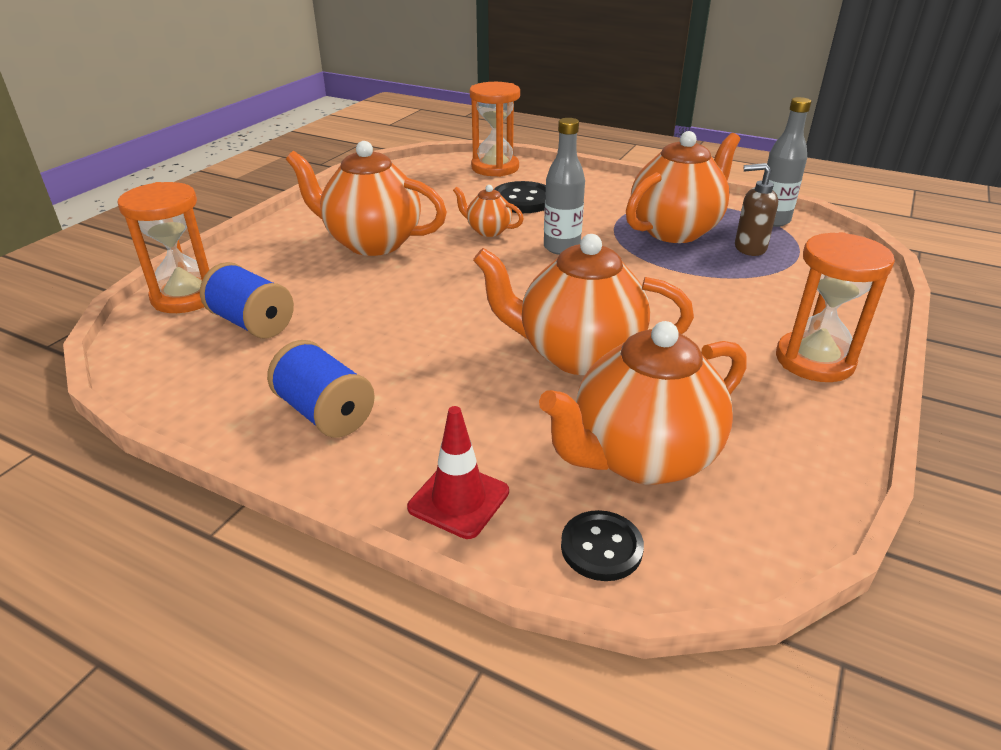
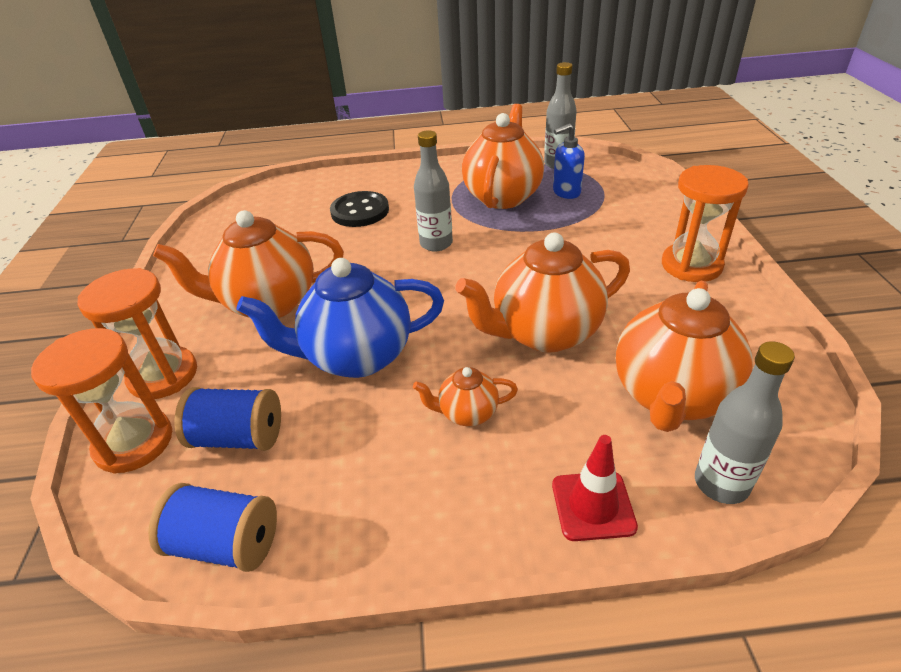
camera: 30 degrees left, 5 degrees up
blue spool [267,340,375,438] -> blue spool moved to [148,483,277,572]
orange teapot [453,185,524,237] -> orange teapot moved to [413,367,518,426]
orange hourglass [470,82,520,177] -> orange hourglass moved to [77,268,197,399]
black button [561,510,644,581] -> grey bottle [695,341,795,504]
brown soap dispenser [735,163,778,256] -> blue soap dispenser [553,123,585,199]
none -> blue teapot [237,258,444,378]

